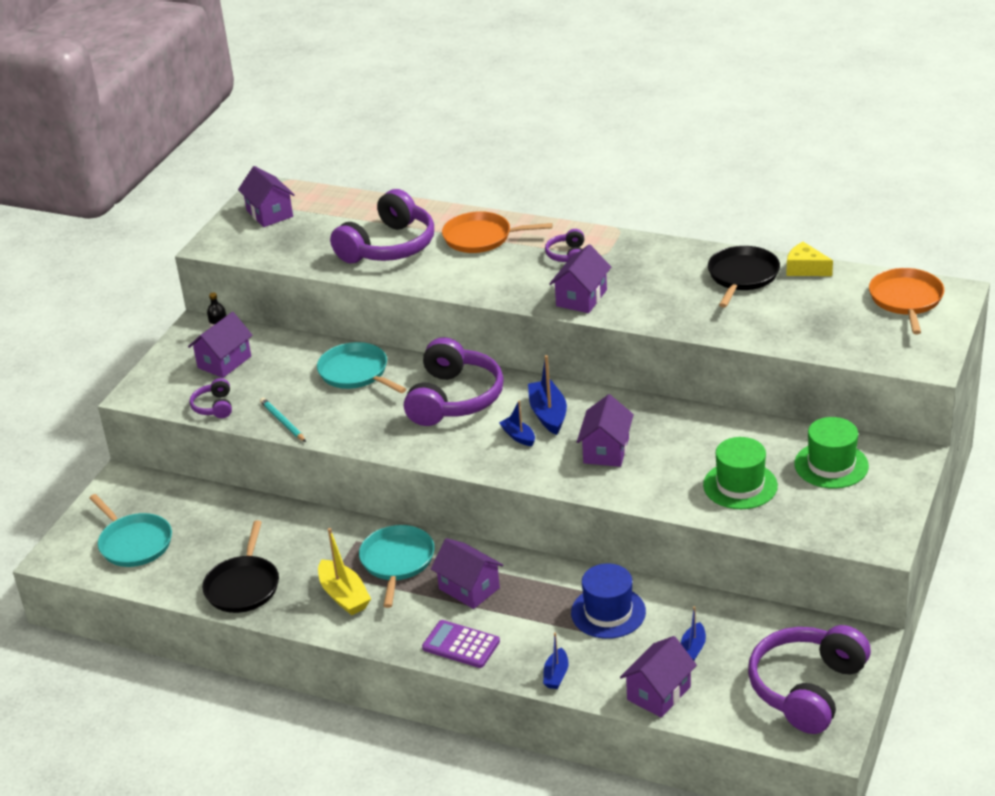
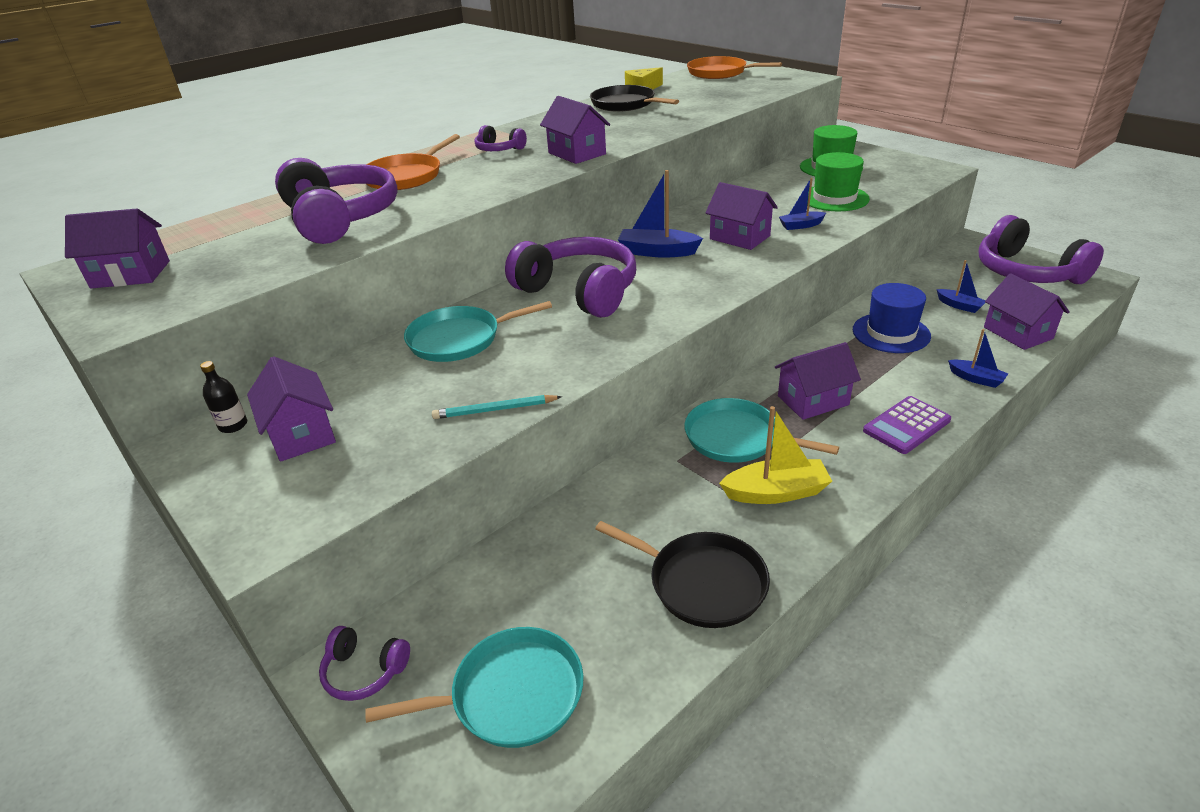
camera: 65 degrees left, 0 degrees up
purple headphones [190,378,232,418] -> purple headphones moved to [319,626,410,701]
blue boat [499,401,535,446] -> blue boat moved to [779,178,826,230]

